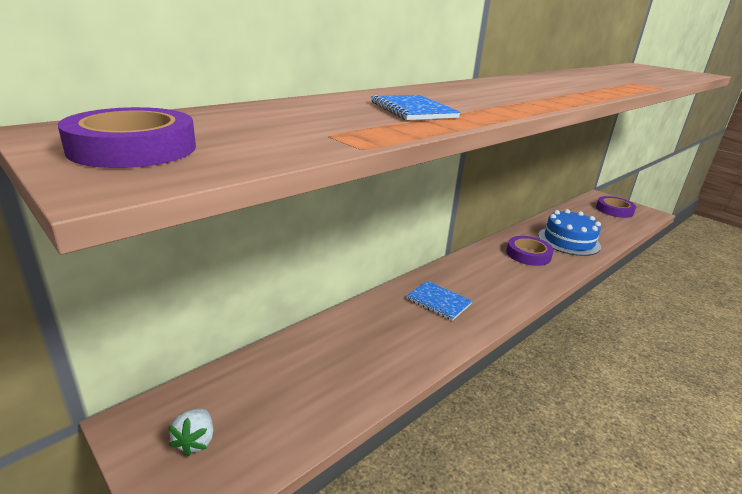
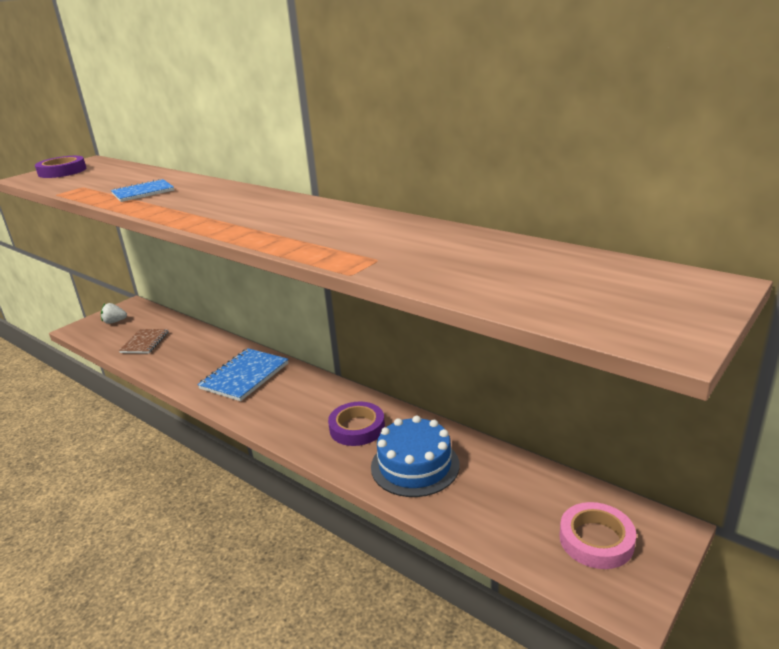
camera: 85 degrees right, 0 degrees up
blue notebook [406,281,472,321] -> blue notebook [197,348,289,401], size x1.54
purple tape [596,196,636,218] -> pink tape [559,502,636,569]
none -> brown notebook [119,329,169,354]

